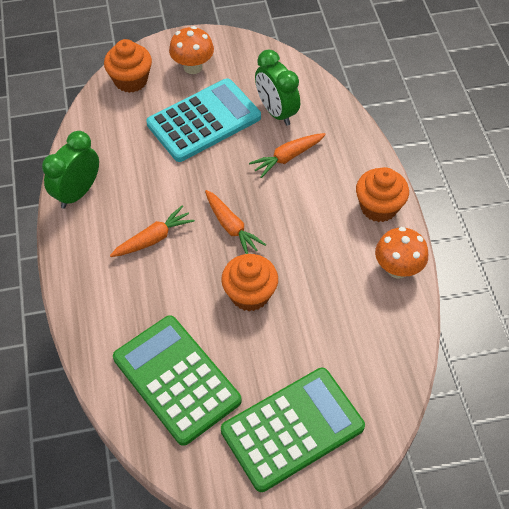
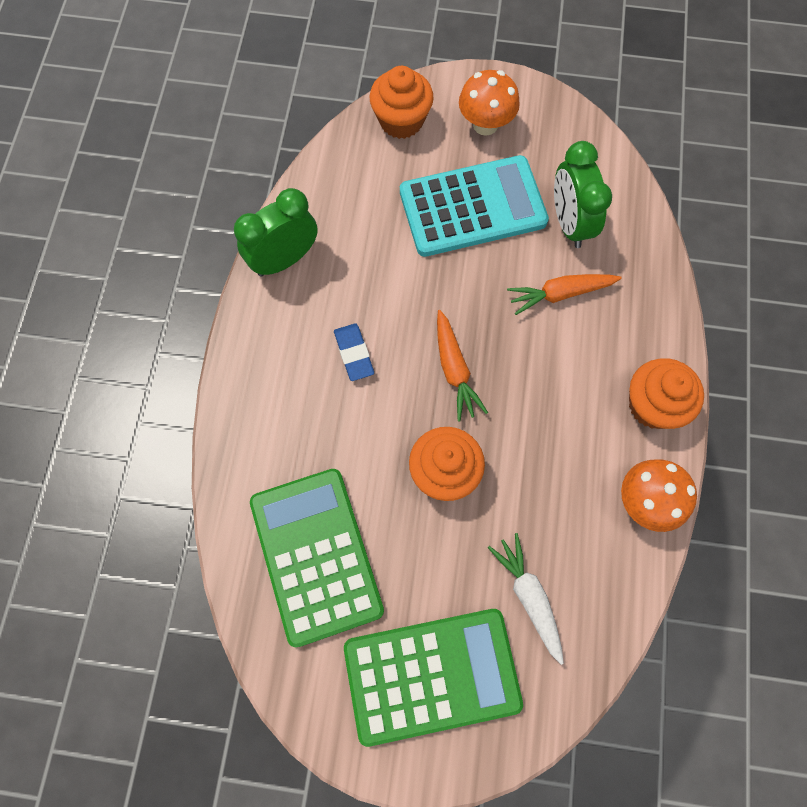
camera: 20 degrees right, 15 degrees up
orange carrot [110,205,195,257] -> blue eraser [334,323,374,381]
none -> white carrot [488,533,564,665]

